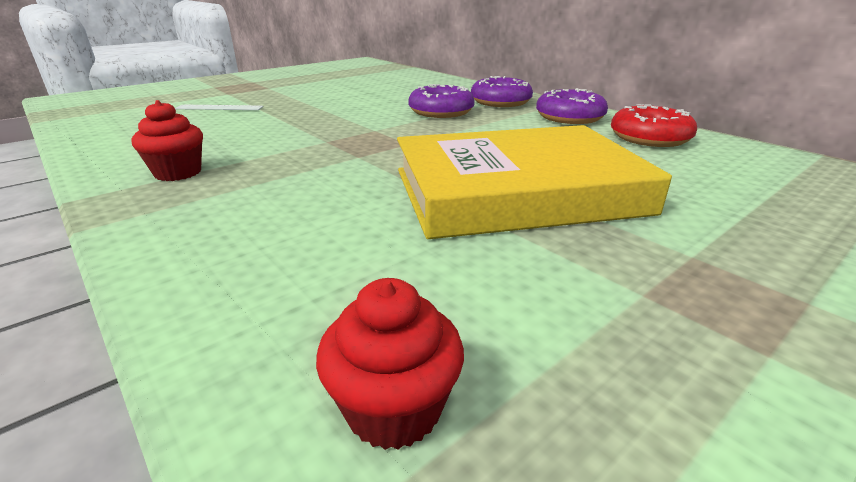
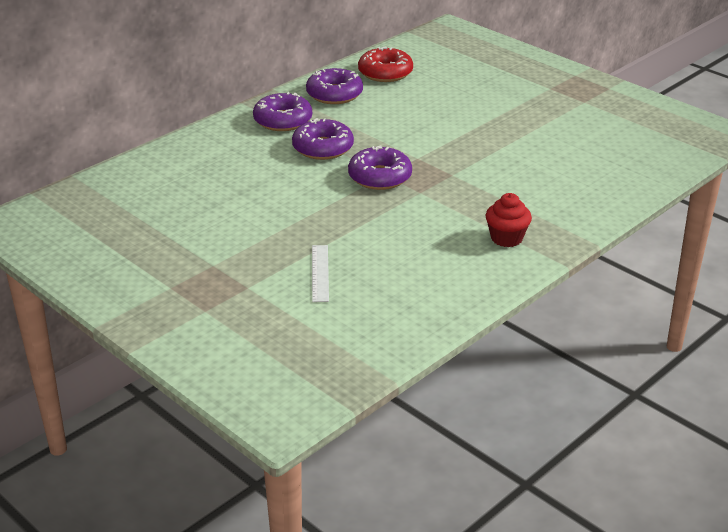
camera: 95 degrees left, 5 degrees up
red cupcake [316,278,464,450] -> none
yellow book [397,125,672,239] -> none
none -> purple donut [348,145,412,190]

